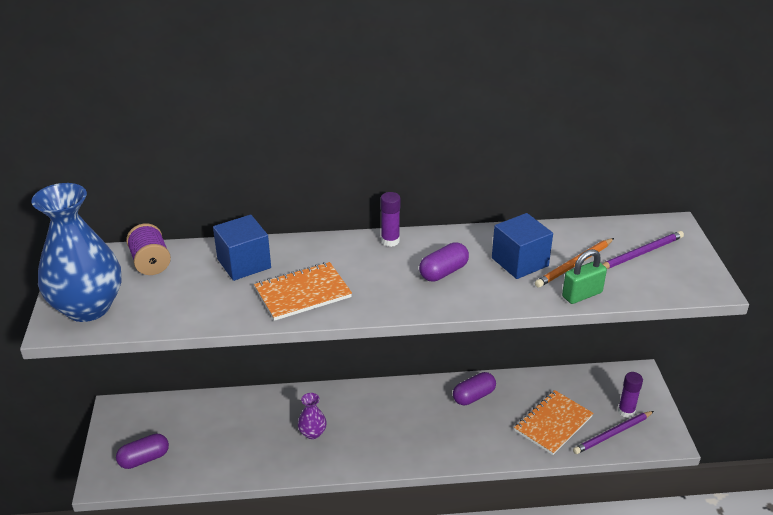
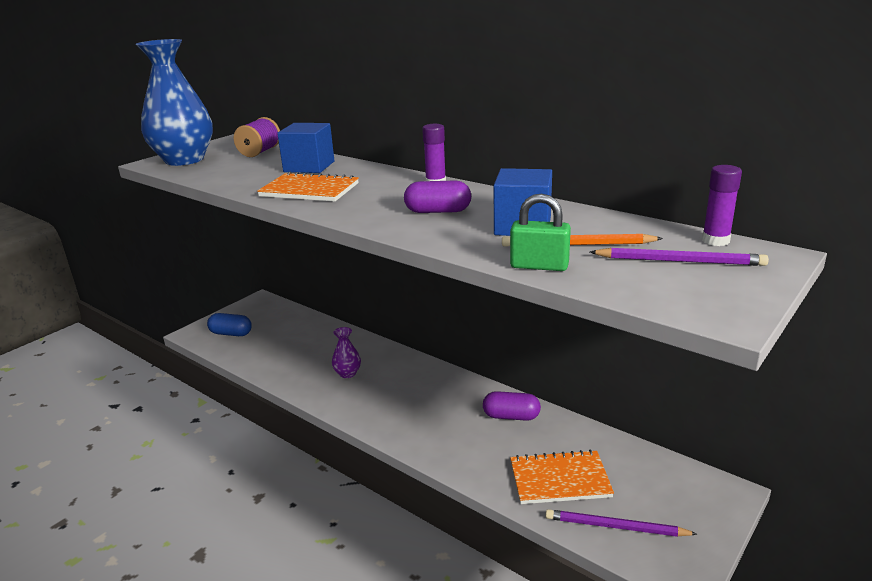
camera: 45 degrees right, 10 degrees down
purple capsule [116,433,169,469] -> blue capsule [207,313,252,336]
purple glue stick [618,372,643,418] -> purple glue stick moved to [702,165,742,246]

